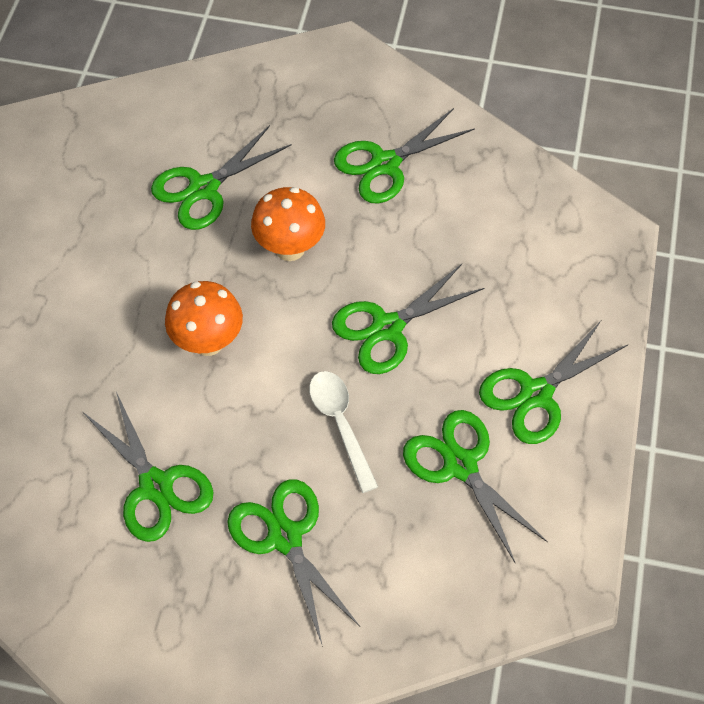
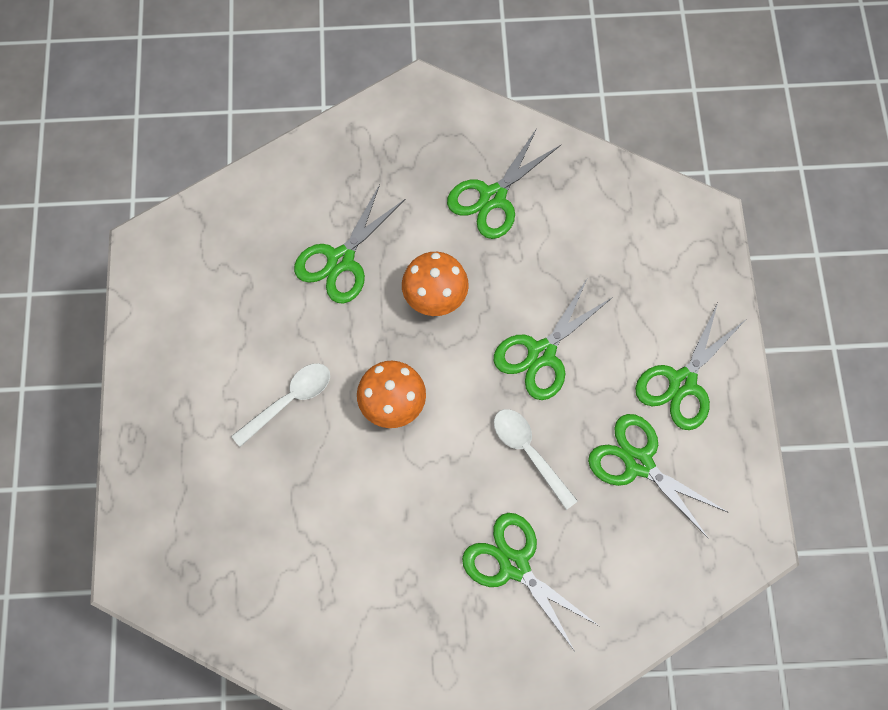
camera: 15 degrees left, 10 degrees up
green scissors [83,392,214,542] -> none
none -> white spoon [231,363,330,447]

